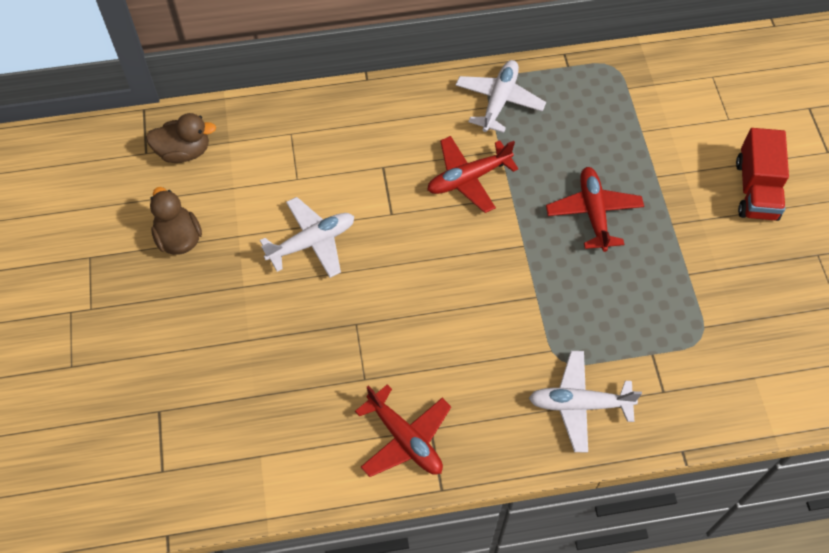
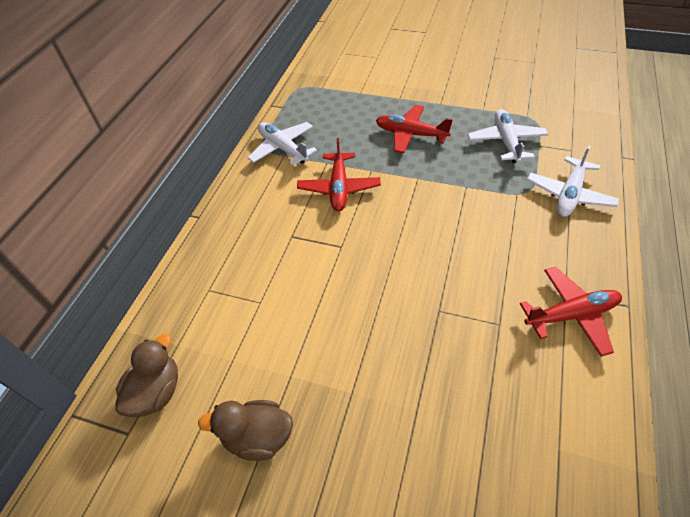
camera: 60 degrees left, 10 degrees down
white plane [260,197,354,278] -> white plane moved to [467,109,548,163]
red truck [736,128,789,221] -> none

